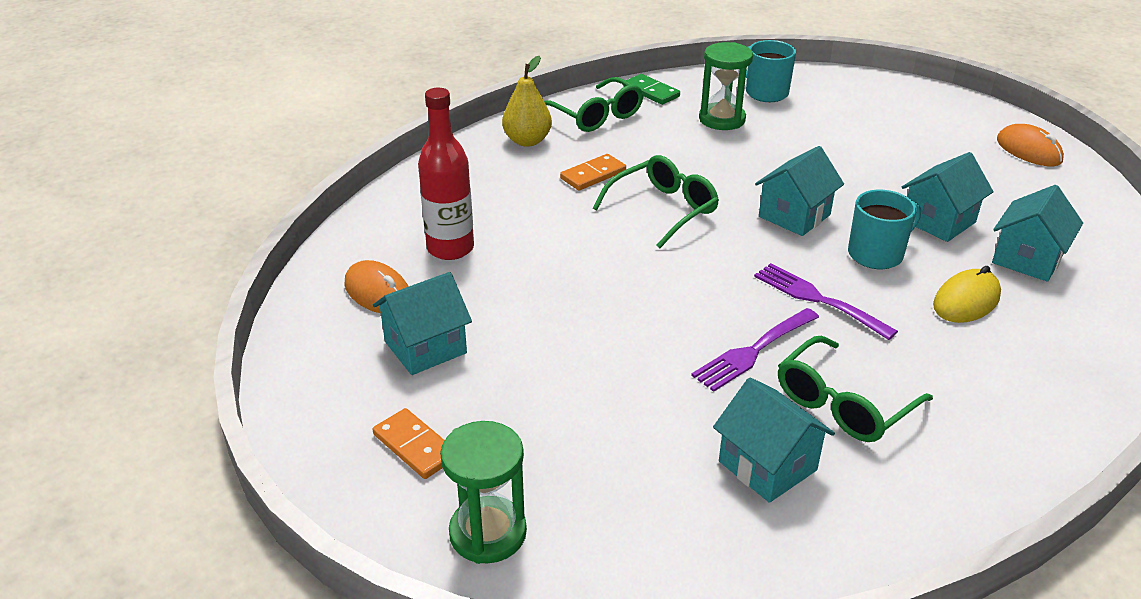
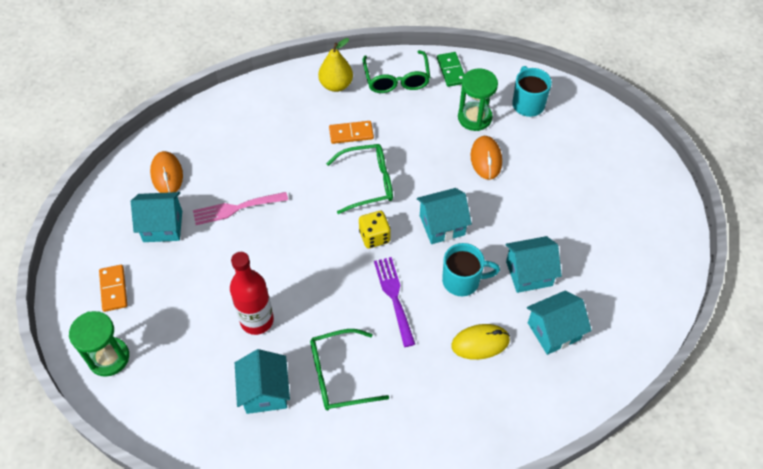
camera: 30 degrees right, 20 degrees up
red bottle [418,88,474,260] -> red bottle moved to [230,252,274,335]
purple fork [691,308,819,392] -> none
orange mouse [997,124,1064,166] -> orange mouse moved to [471,136,502,180]
none -> pink fork [193,192,288,225]
none -> yellow dice [359,211,391,248]

